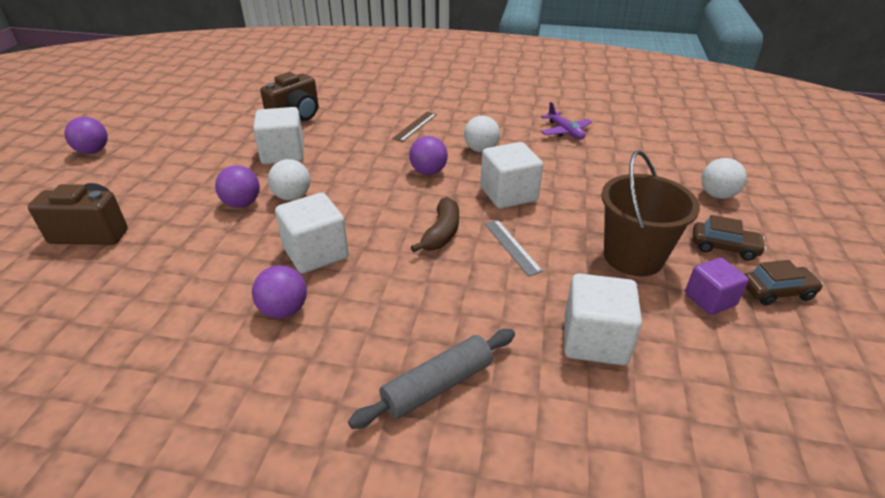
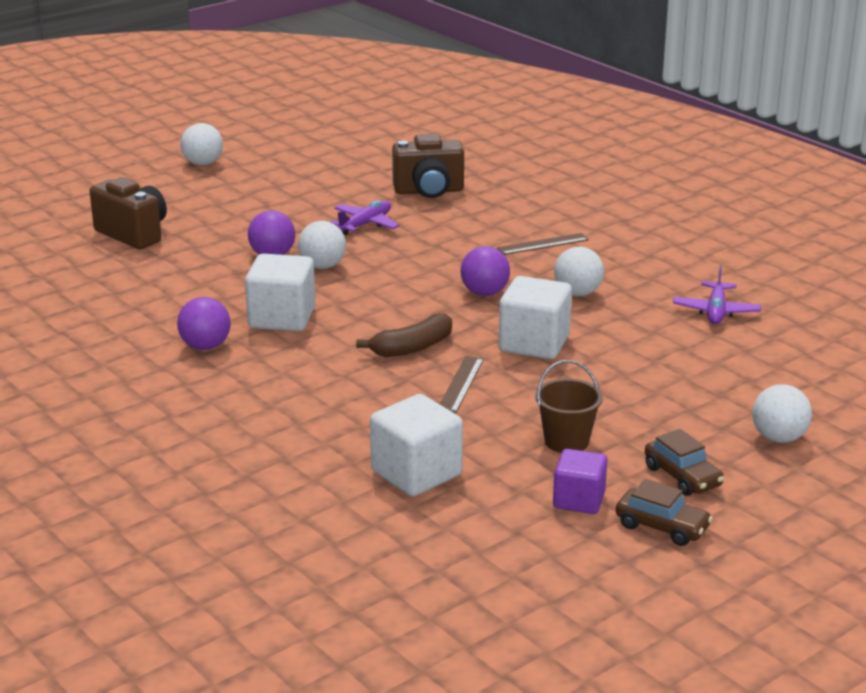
camera: 40 degrees right, 10 degrees down
purple ball [65,117,108,154] -> white ball [181,123,223,165]
white cube [253,107,304,165] -> purple plane [330,200,400,235]
grey rolling pin [348,329,515,429] -> none
grey ruler [484,220,543,276] -> brown ruler [440,356,484,413]
brown bucket [601,150,700,276] -> brown bucket [535,360,603,453], size x0.60

